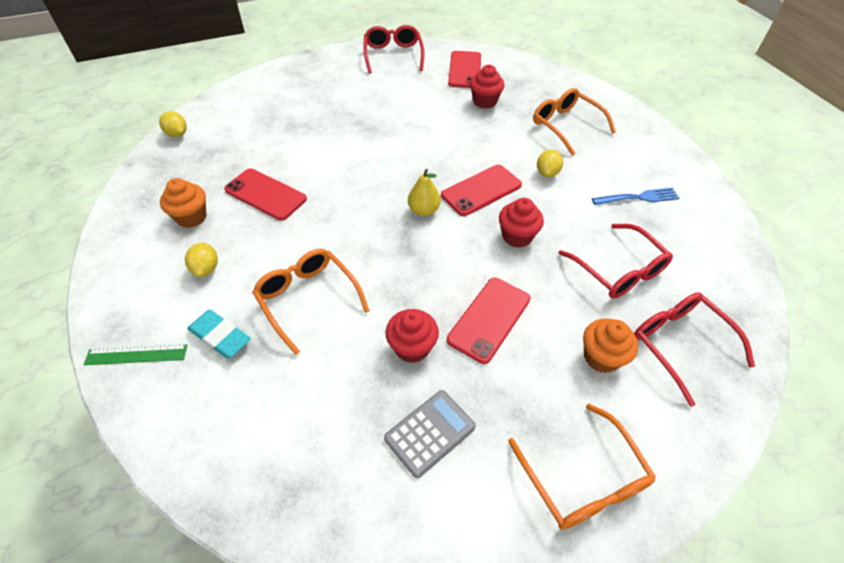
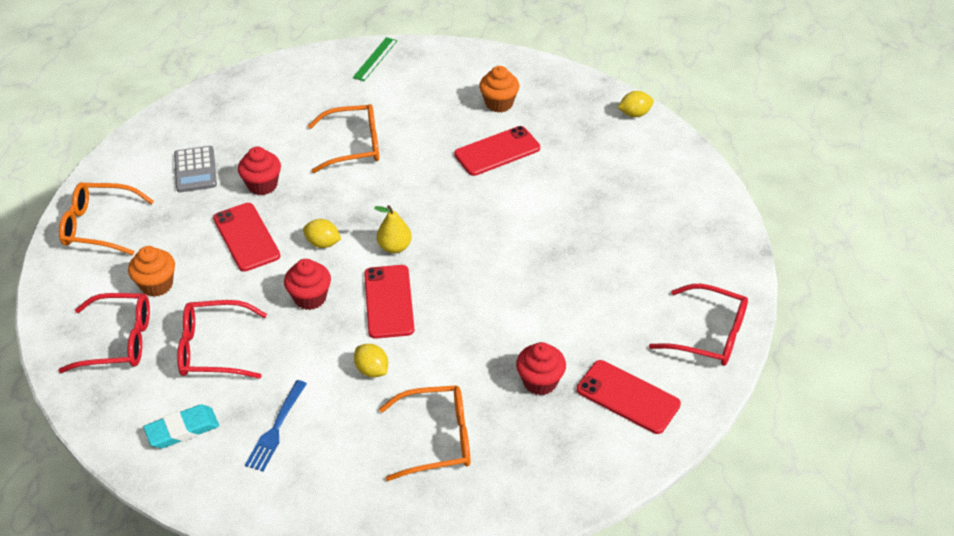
camera: 120 degrees right, 5 degrees down
yellow lemon [185,243,218,277] -> yellow lemon moved to [303,219,341,248]
turquoise eraser [187,309,251,358] -> turquoise eraser moved to [143,404,219,448]

